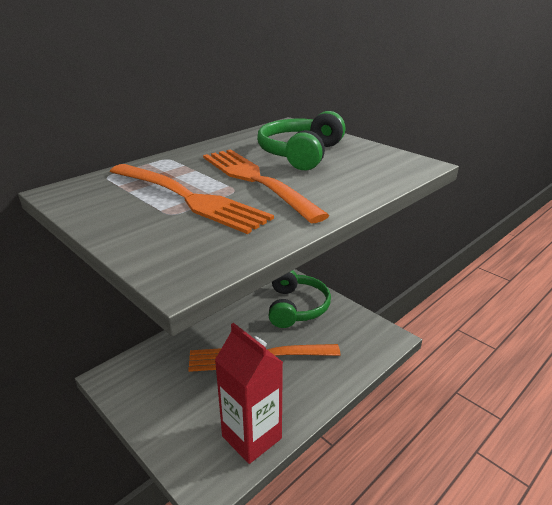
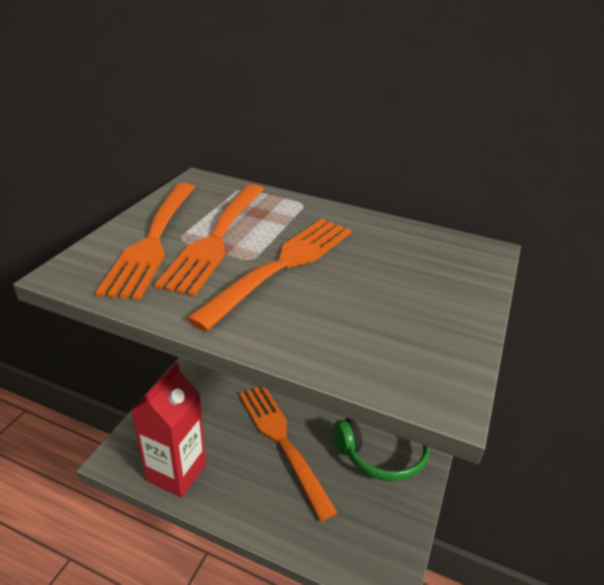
camera: 65 degrees right, 5 degrees up
green headphones [257,111,346,170] -> none
none -> orange fork [96,183,195,300]

